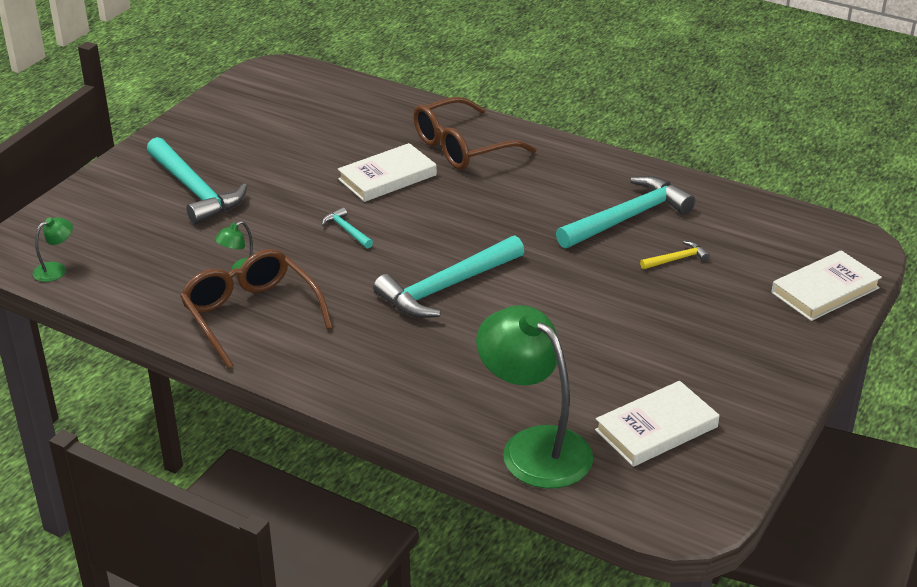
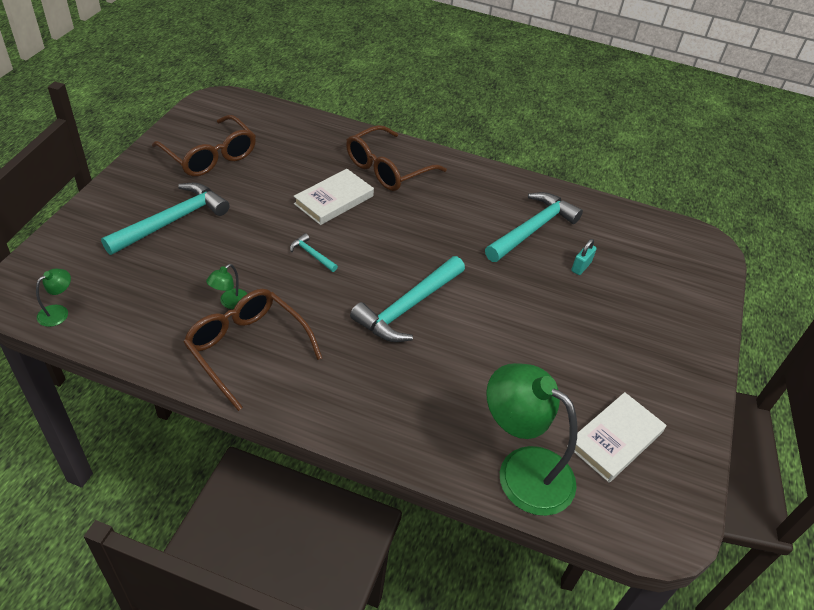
camera: 15 degrees left, 10 degrees up
turquoise hammer [147,137,247,225] -> turquoise hammer turned 90 degrees counterclockwise [101,183,230,255]
yellow hammer [640,241,710,269] -> turquoise padlock [571,239,597,275]
white book [771,250,882,321] -> none
none -> brown glasses [152,115,256,176]

